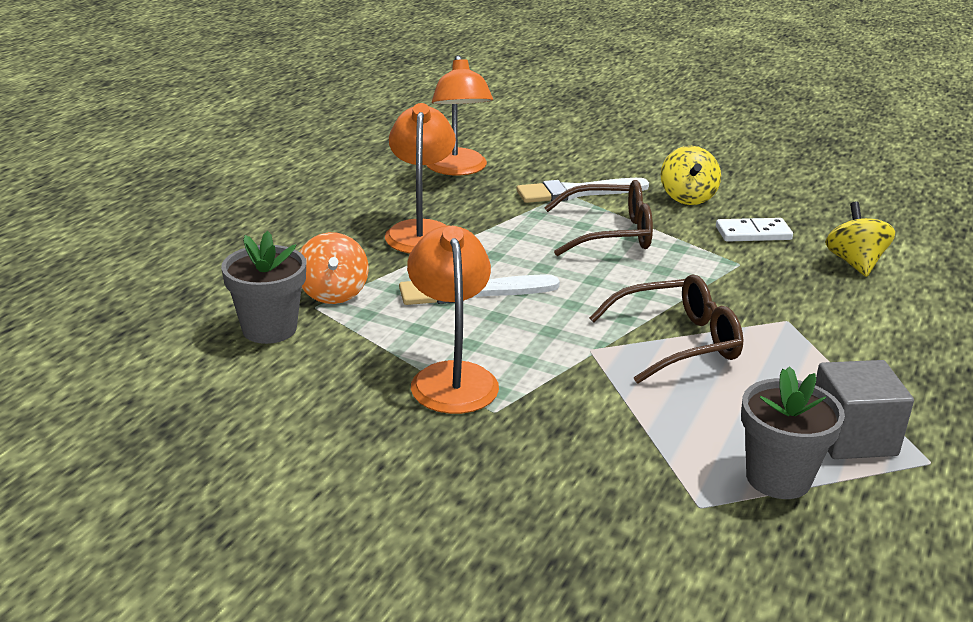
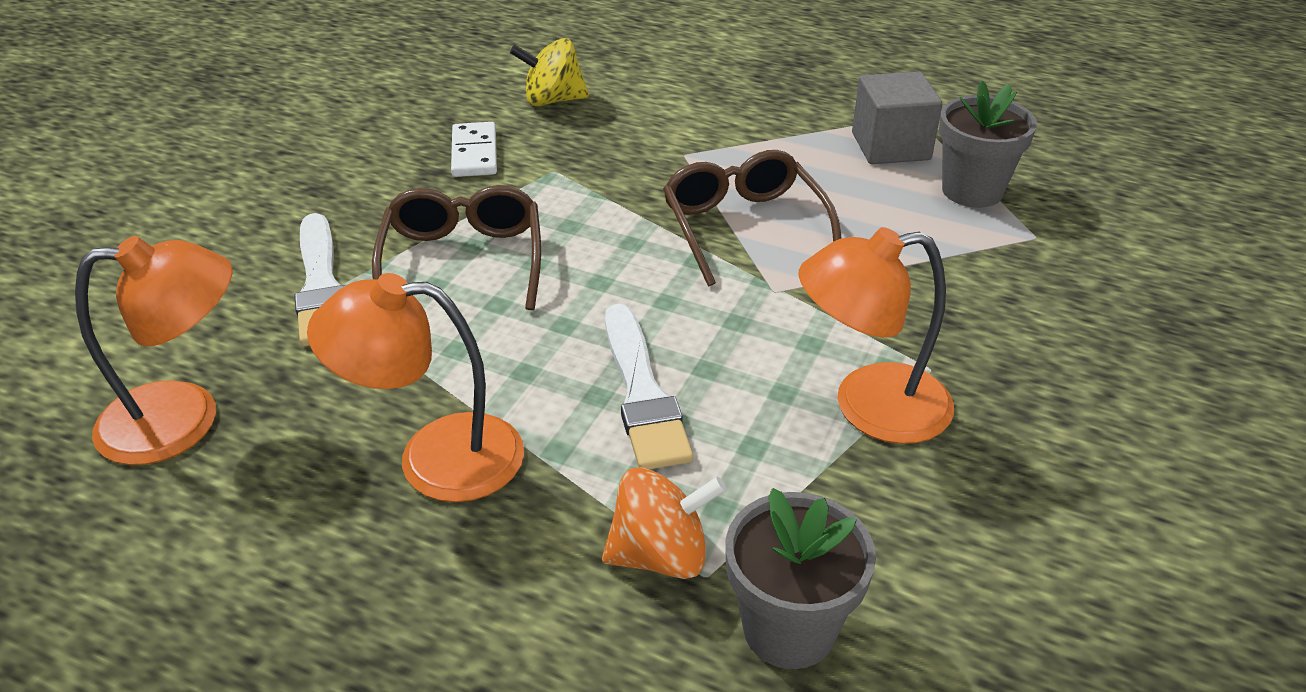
camera: 90 degrees left, 10 degrees up
yellow spinning top [661,146,721,205] -> none

